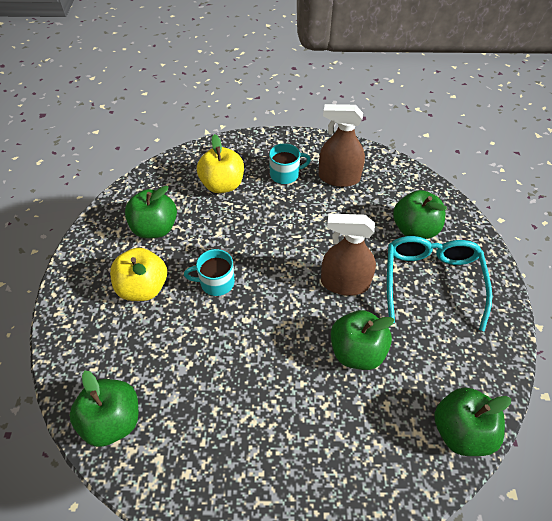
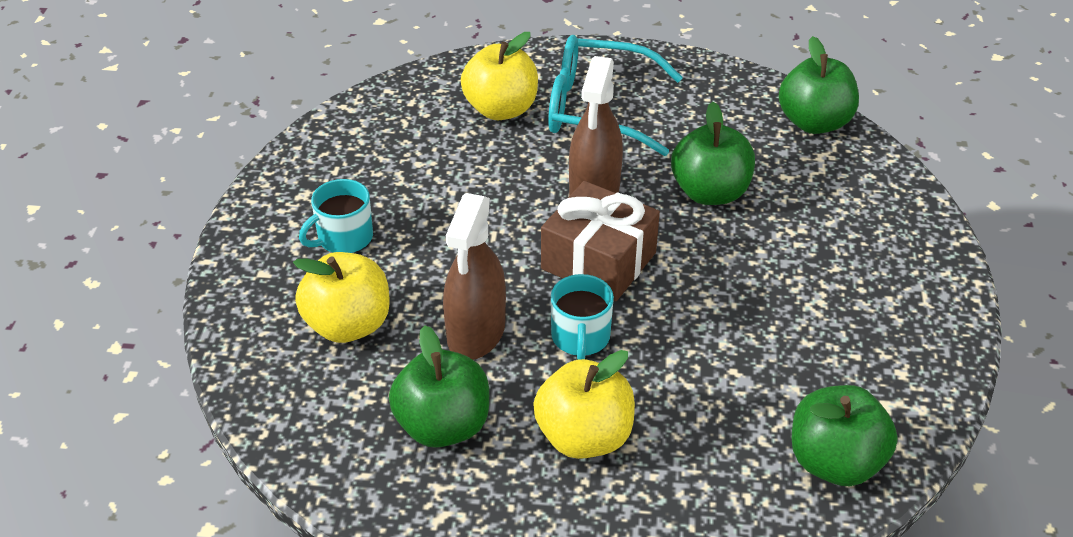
camera: 85 degrees left, 10 degrees down
turquoise mug [269,143,311,184] -> turquoise mug turned 120 degrees counterclockwise [299,179,373,253]
brown spray bottle [319,104,365,187] -> brown spray bottle moved to [443,193,506,360]
green apple [393,190,447,239] -> yellow apple [461,32,538,120]
none -> brown gift [541,181,660,301]

